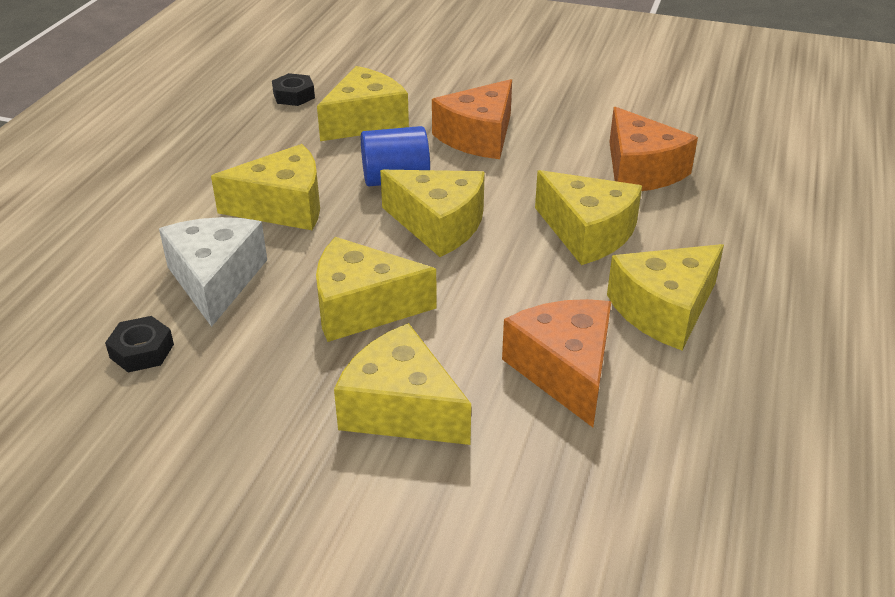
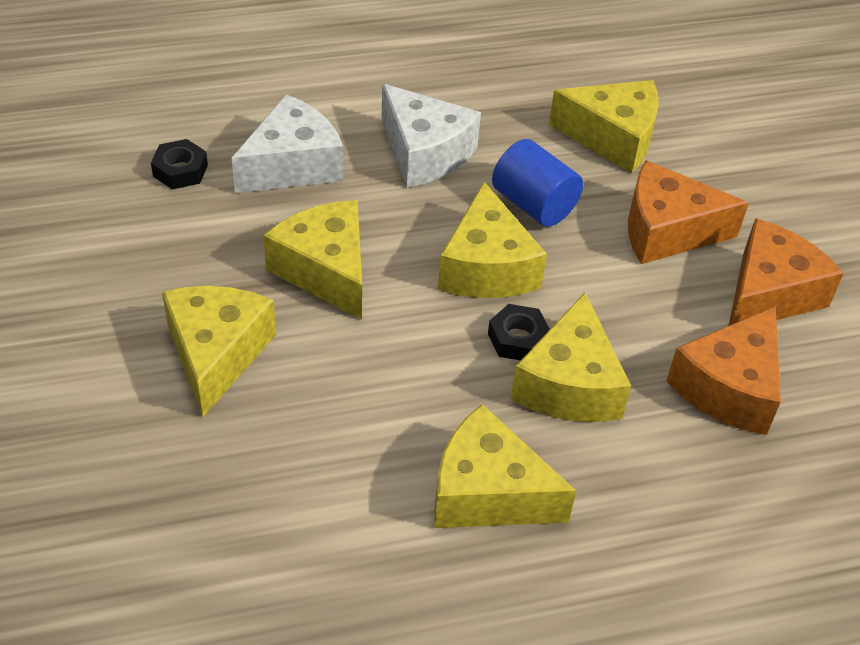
camera: 55 degrees right, 10 degrees up
yellow cheese [211,144,320,230] -> white cheese [381,84,481,188]
black nut [272,73,315,106] -> black nut moved to [488,304,550,361]
orange cheese [502,299,611,427] -> orange cheese moved to [729,218,844,325]

